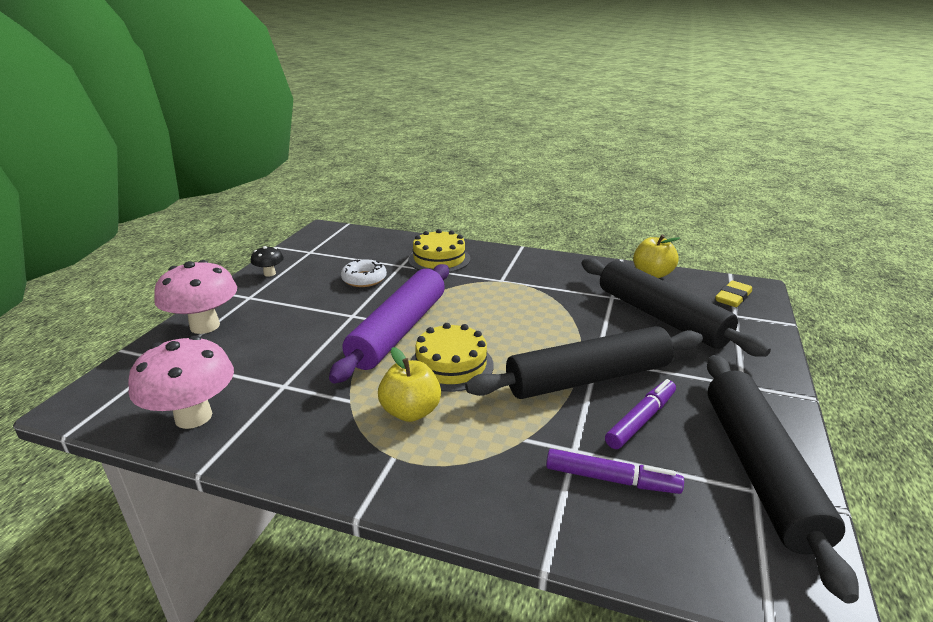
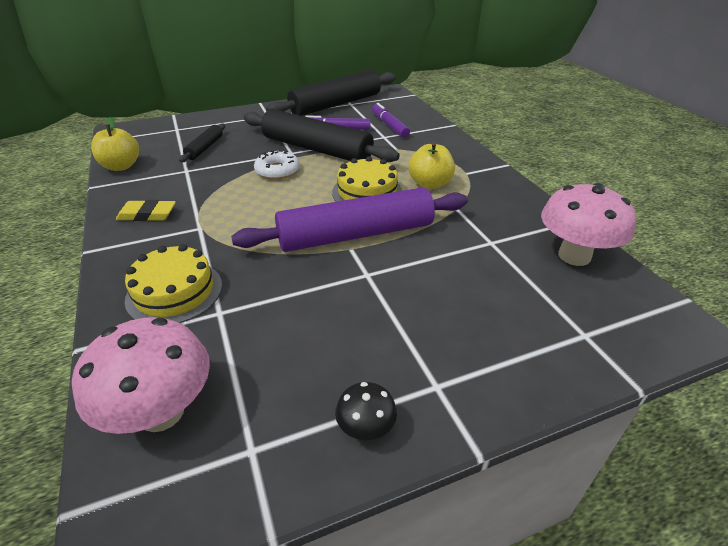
camera: 130 degrees left, 10 degrees up
pink mushroom [154,260,237,334] -> pink mushroom moved to [72,317,210,434]
white donut [341,260,387,287] -> white donut moved to [254,150,300,180]
black rolling pin [582,258,771,357] -> black rolling pin [179,123,225,162], size x0.47
yellow eraser [715,281,752,307] -> yellow eraser moved to [116,200,176,221]

